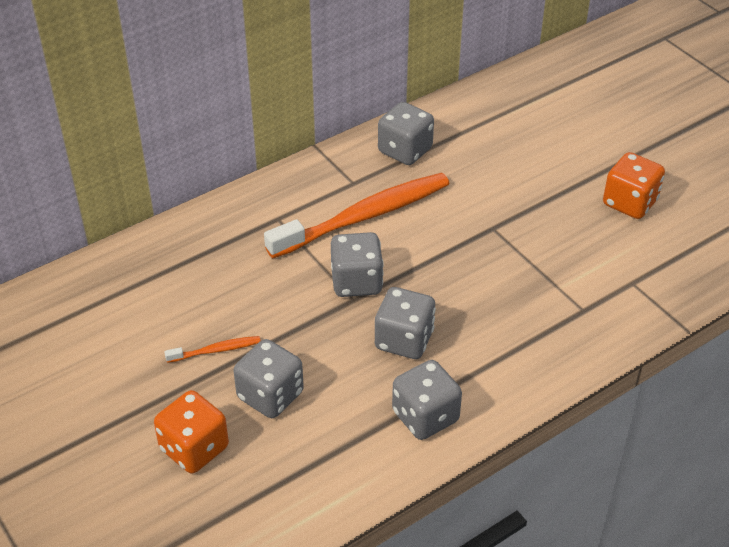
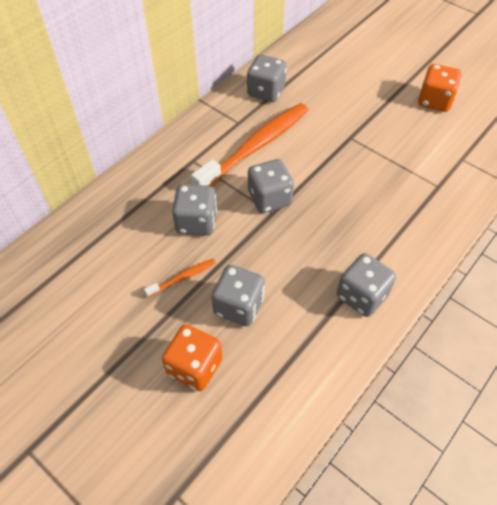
camera: 15 degrees left, 10 degrees up
grey dice [375,287,436,359] -> grey dice moved to [172,184,217,236]

